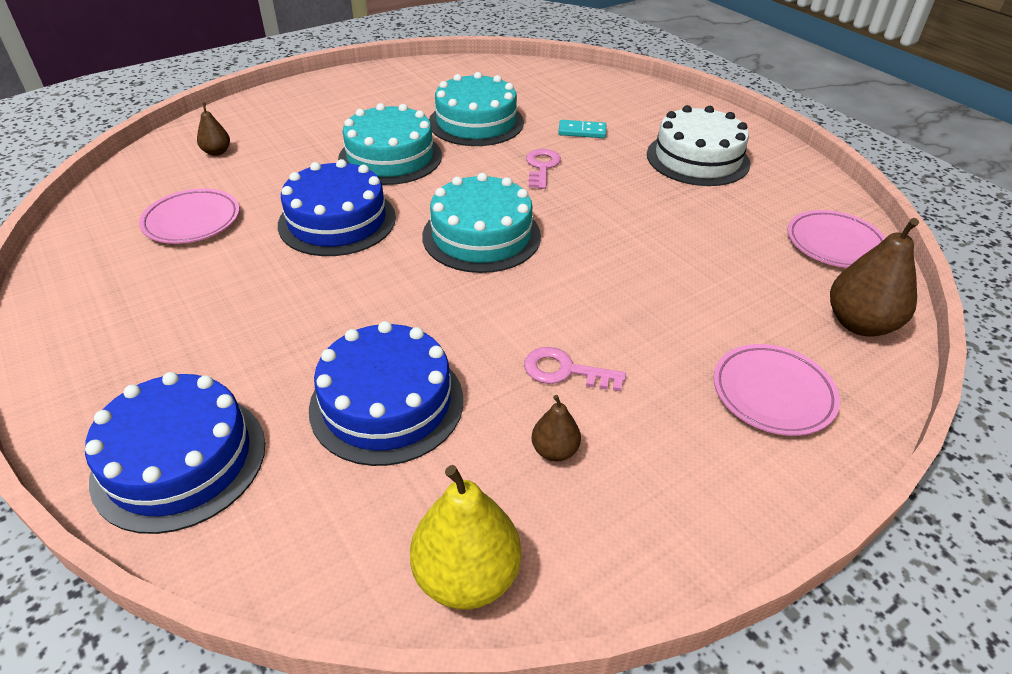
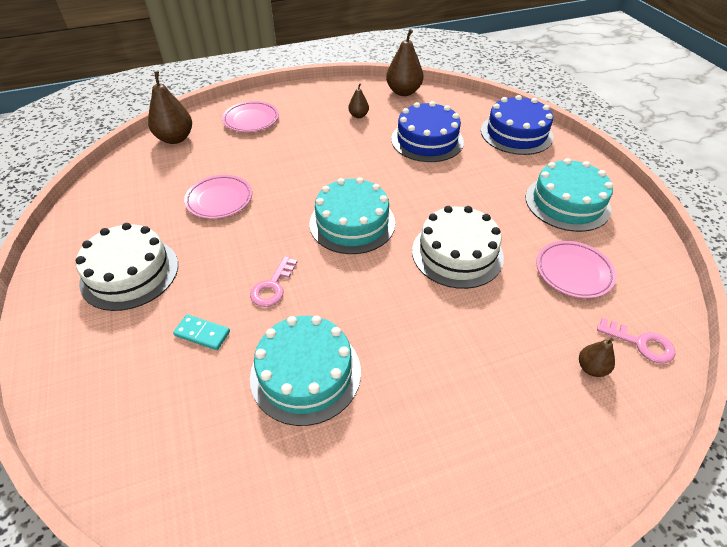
camera: 165 degrees left, 5 degrees up
blue cake [278,159,396,256] -> white cake [412,206,504,289]
turquoise cake [338,103,442,185] -> turquoise cake moved to [526,158,613,232]
yellow pear [410,465,521,609] -> brown pear [386,29,423,96]
pink key [524,347,626,392] -> pink key moved to [597,318,676,364]
pink plate [787,210,886,268] -> pink plate moved to [184,175,252,219]

